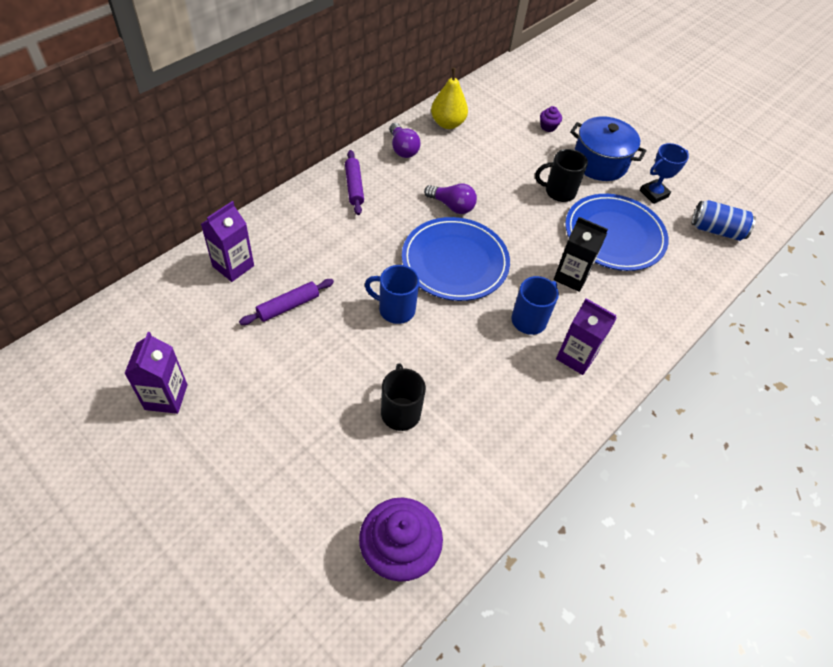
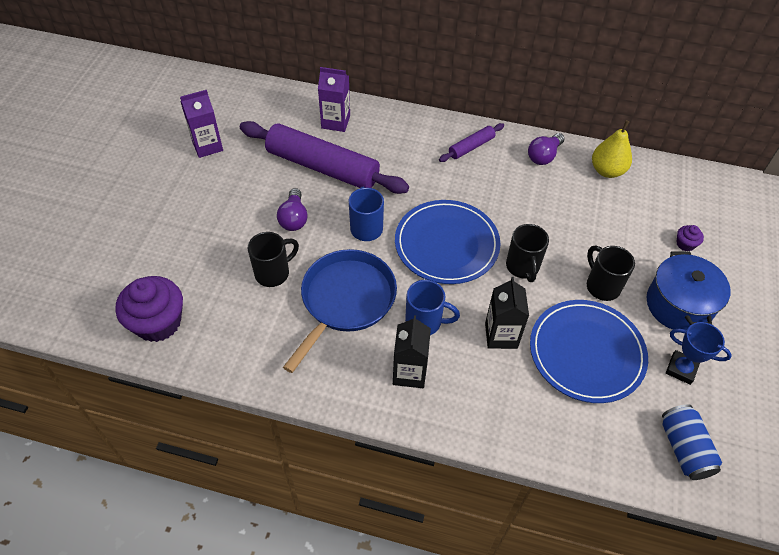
camera: 65 degrees right, 0 degrees up
purple rolling pin [239,279,334,325] -> purple rolling pin [240,121,409,194], size x2.18
purple light bulb [424,183,477,214] -> purple light bulb moved to [277,188,308,231]
purple carton [556,298,617,375] -> black carton [393,315,431,388]
none -> blue pan [283,249,397,373]
none -> black mug [506,224,549,282]

